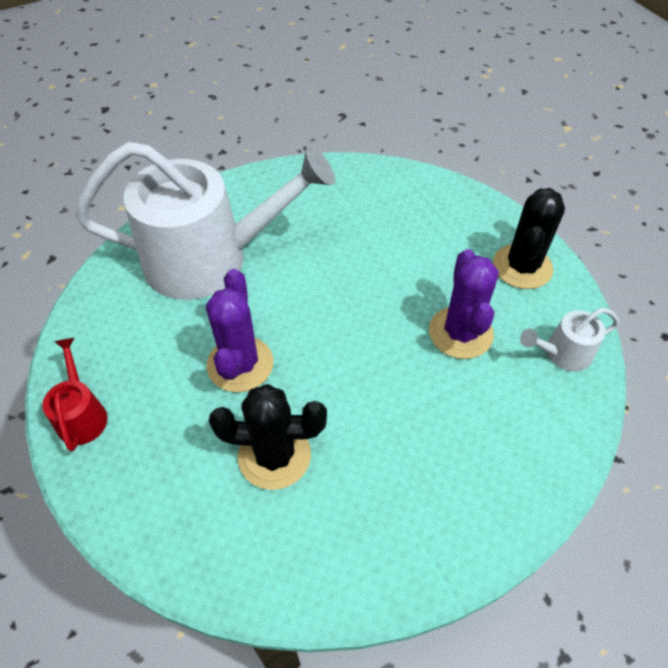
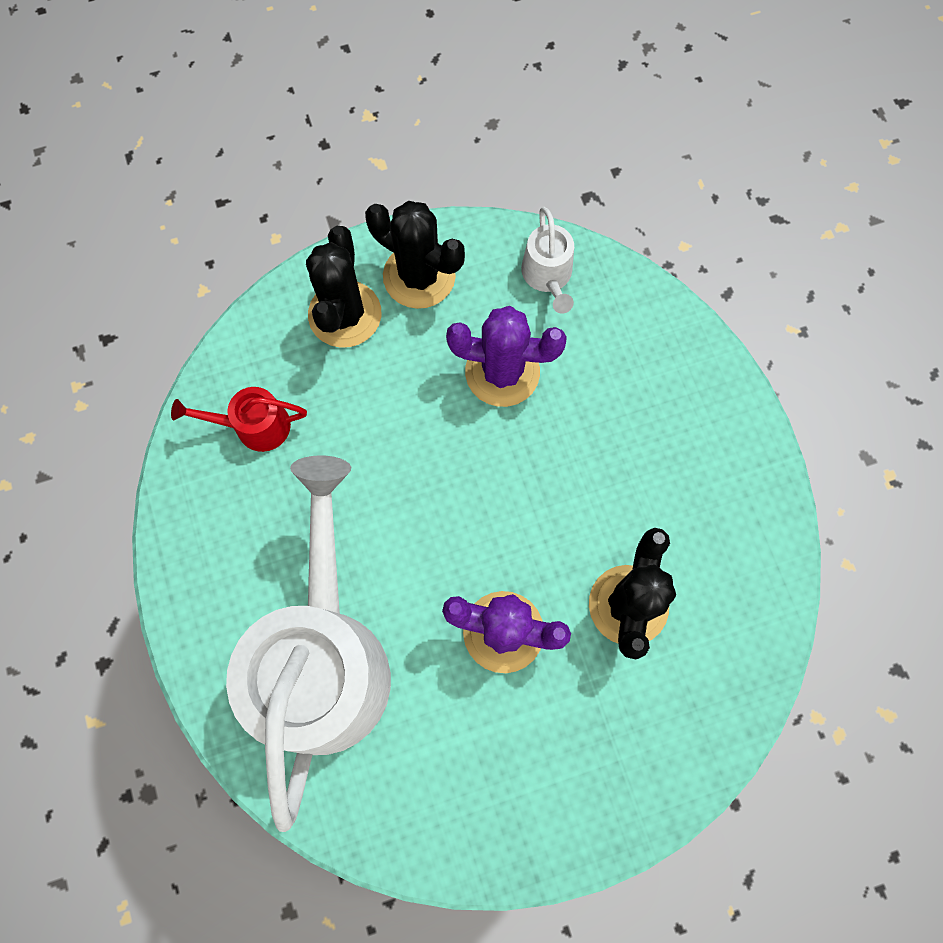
camera: 80 degrees left, 20 degrees up
red watering can [42,338,108,451] -> red watering can moved to [171,387,307,452]
none -> black cactus [306,226,381,348]

